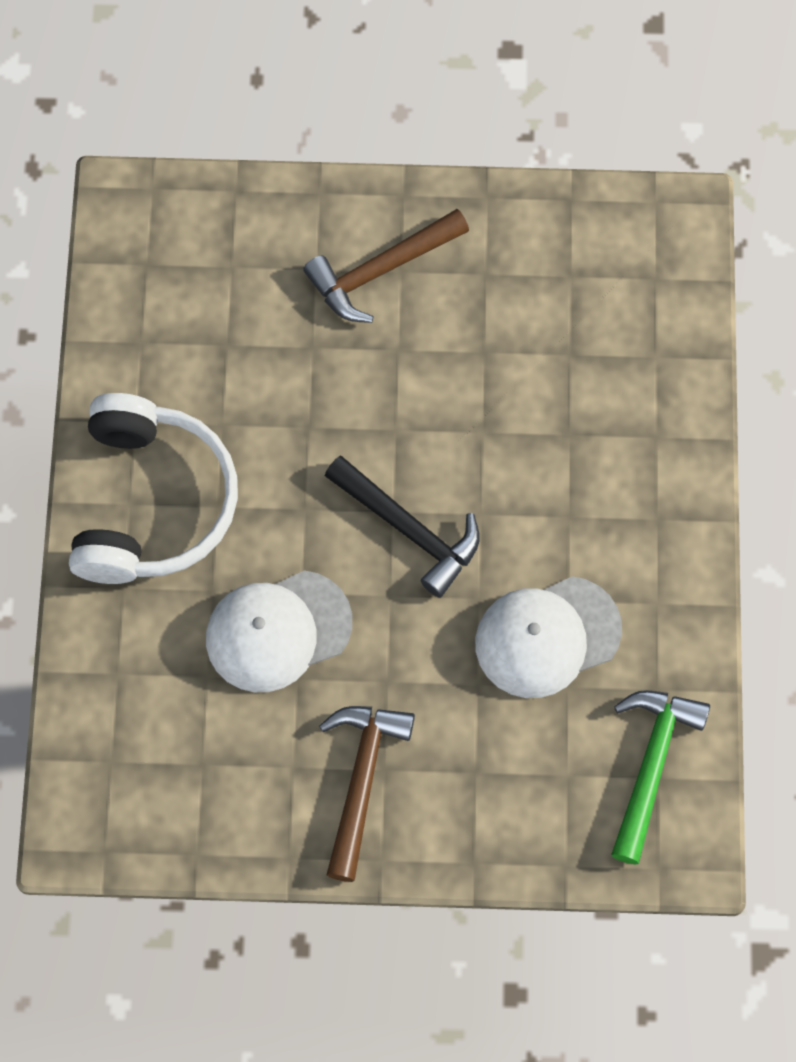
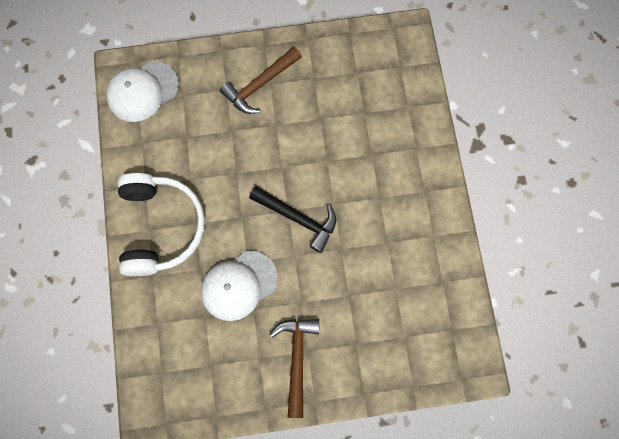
camera: 10 degrees left, 5 degrees up
white cap [475,576,622,698] -> white cap moved to [106,61,179,122]
green hammer [611,690,710,865] -> none

